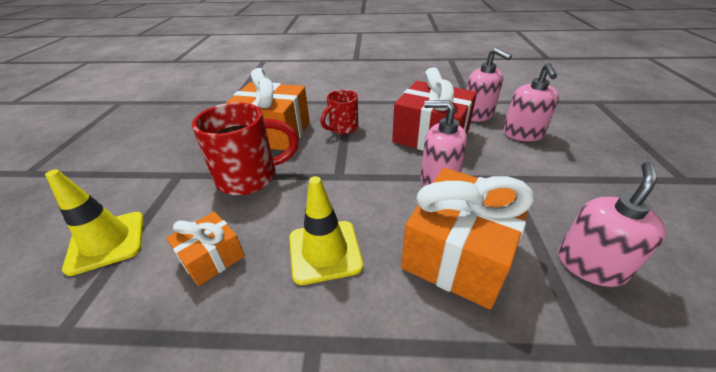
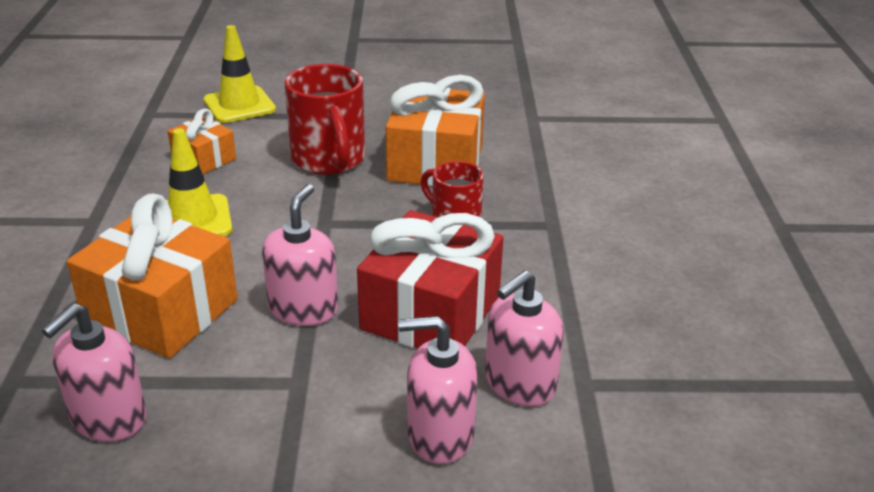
camera: 85 degrees right, 5 degrees down
pink soap dispenser [558,162,666,287] -> pink soap dispenser turned 90 degrees clockwise [42,303,147,442]

